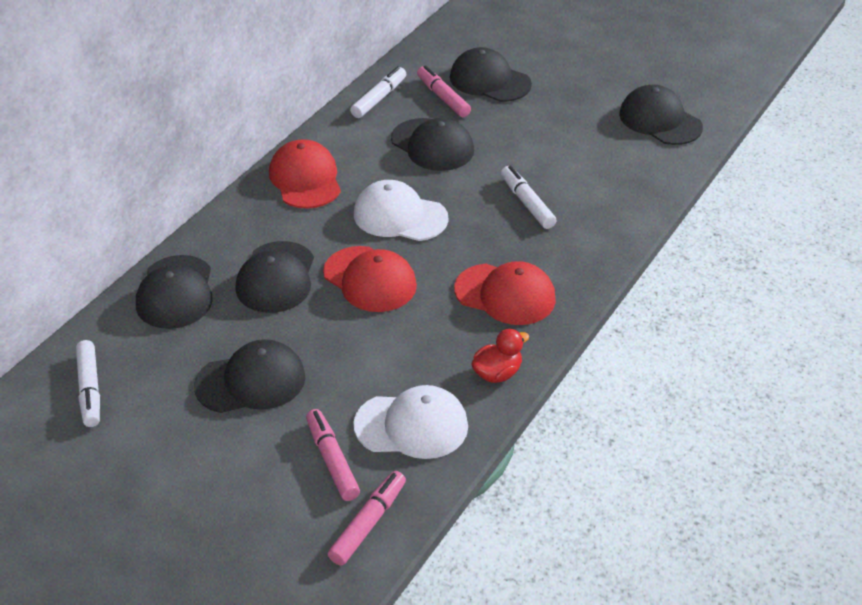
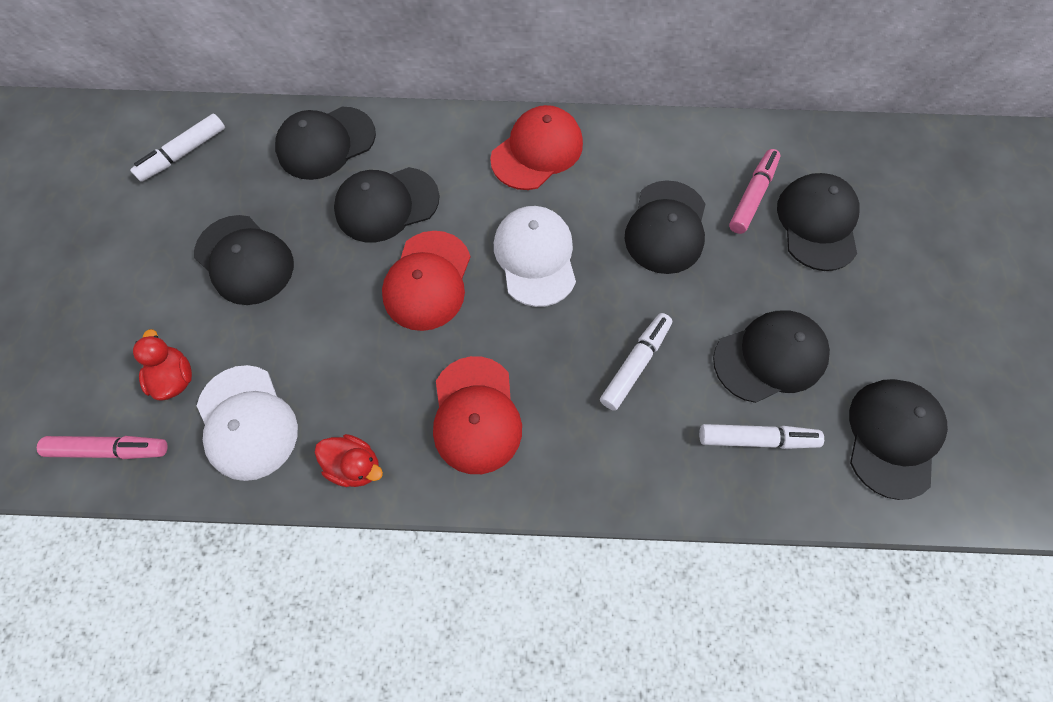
camera: 60 degrees right, 25 degrees up
pink marker [306,409,360,501] -> red duck [133,329,192,401]
white marker [350,66,406,118] -> white marker moved to [699,424,824,449]
none -> black cap [713,311,830,403]

